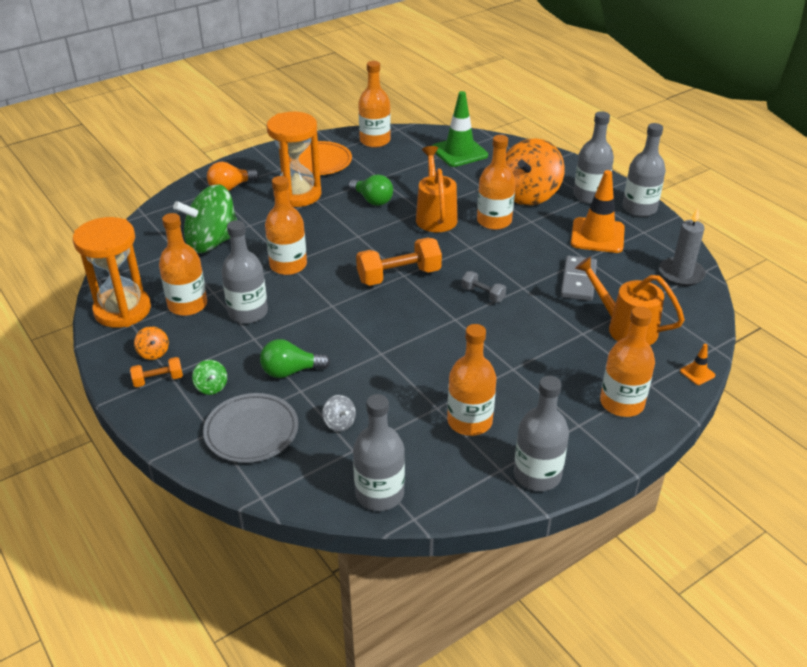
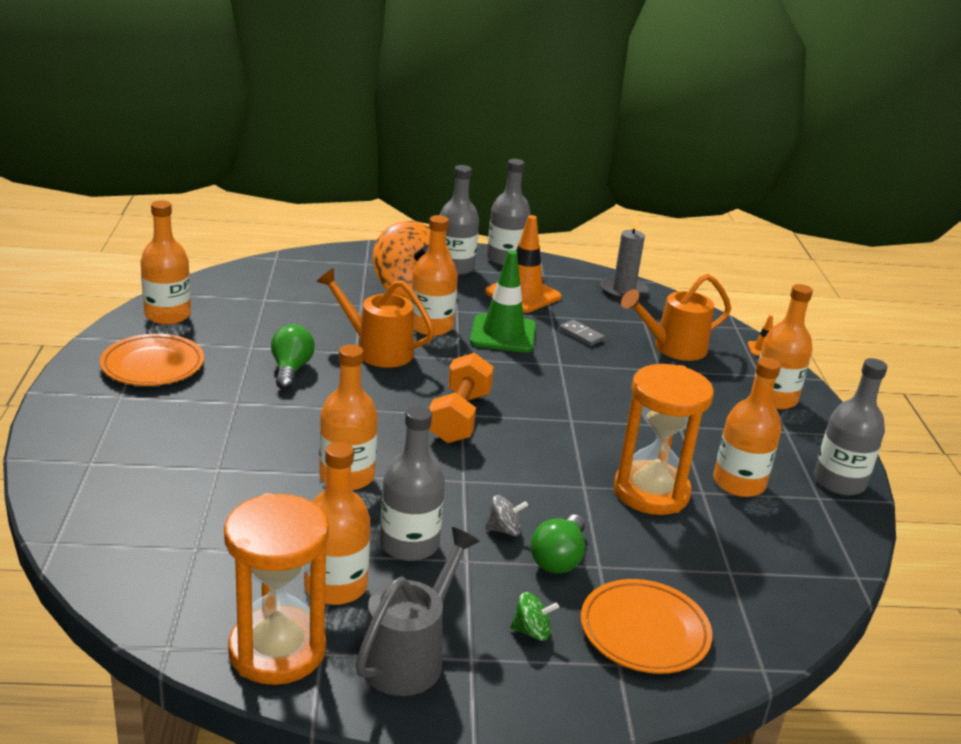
camera: 60 degrees left, 10 degrees down
orange dumbbell [130,357,183,387] -> none
orange spinning top [134,326,169,360] -> grey watering can [355,527,480,696]
green spinning top [173,184,237,253] -> none
grey plate [203,393,298,463] -> orange plate [581,579,712,674]
orange light bulb [207,162,259,191] -> none
orange hourglass [267,112,321,207] -> orange hourglass moved to [614,364,714,515]
grey spinning top [322,395,356,432] -> grey spinning top moved to [485,495,528,536]
green light bulb [348,174,393,206] -> green light bulb turned 75 degrees counterclockwise [271,324,315,390]
grey bottle [353,394,405,511] -> none
green traffic cone [432,91,488,167] -> green traffic cone moved to [470,250,536,353]
grey dumbbell [461,271,506,303] -> none
grey domino [561,256,597,301] -> grey domino [559,320,605,346], size x0.60

